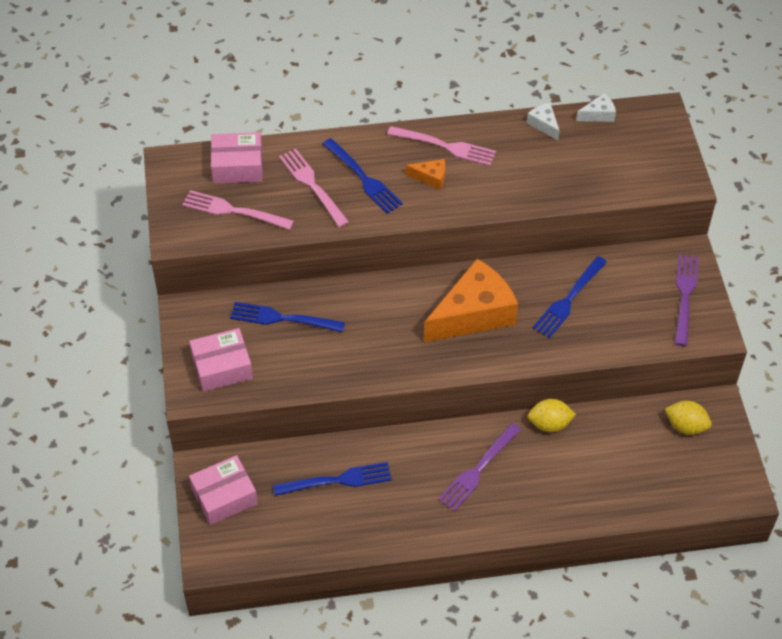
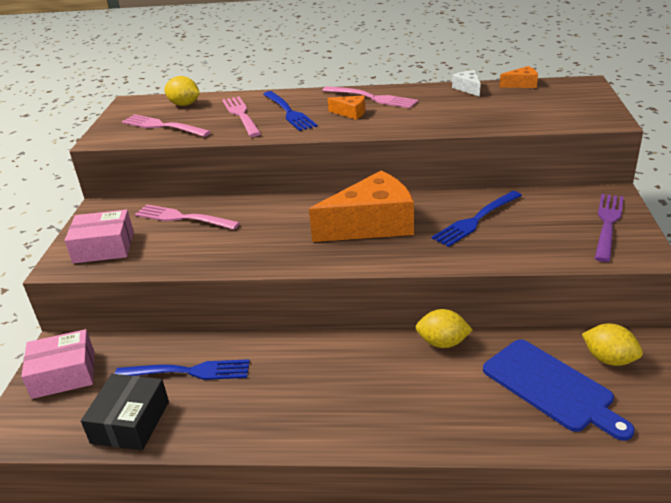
camera: 15 degrees right, 20 degrees down
pink box [211,132,263,184] -> yellow lemon [164,76,200,106]
blue fork [230,302,345,332] -> pink fork [135,204,240,230]
purple fork [438,423,521,512] -> none
white cheese [576,93,616,122] -> orange cheese [499,66,538,88]
none -> black box [81,374,169,450]
none -> blue cutting board [483,339,635,441]

